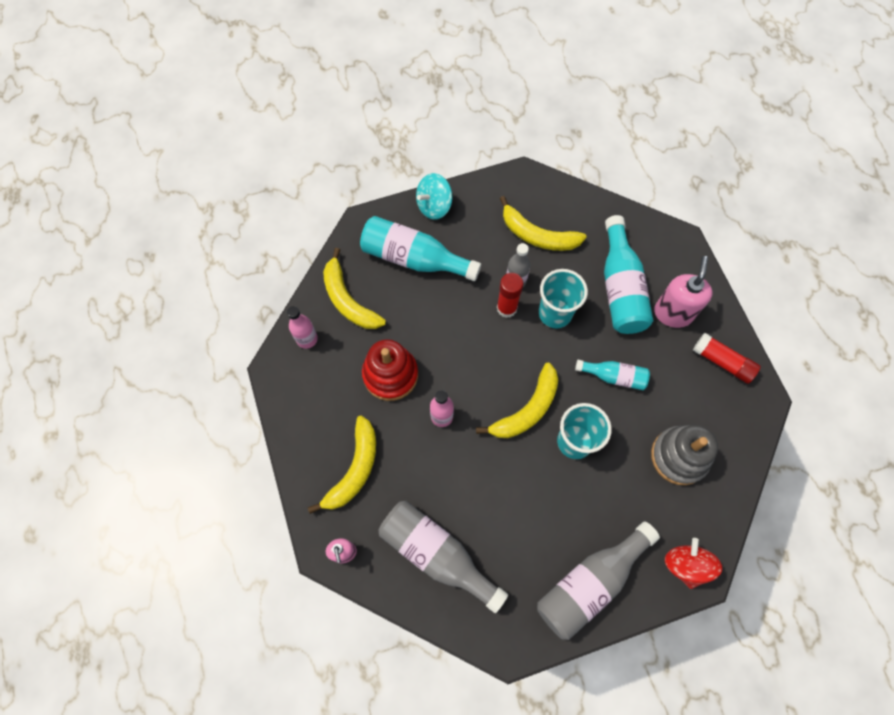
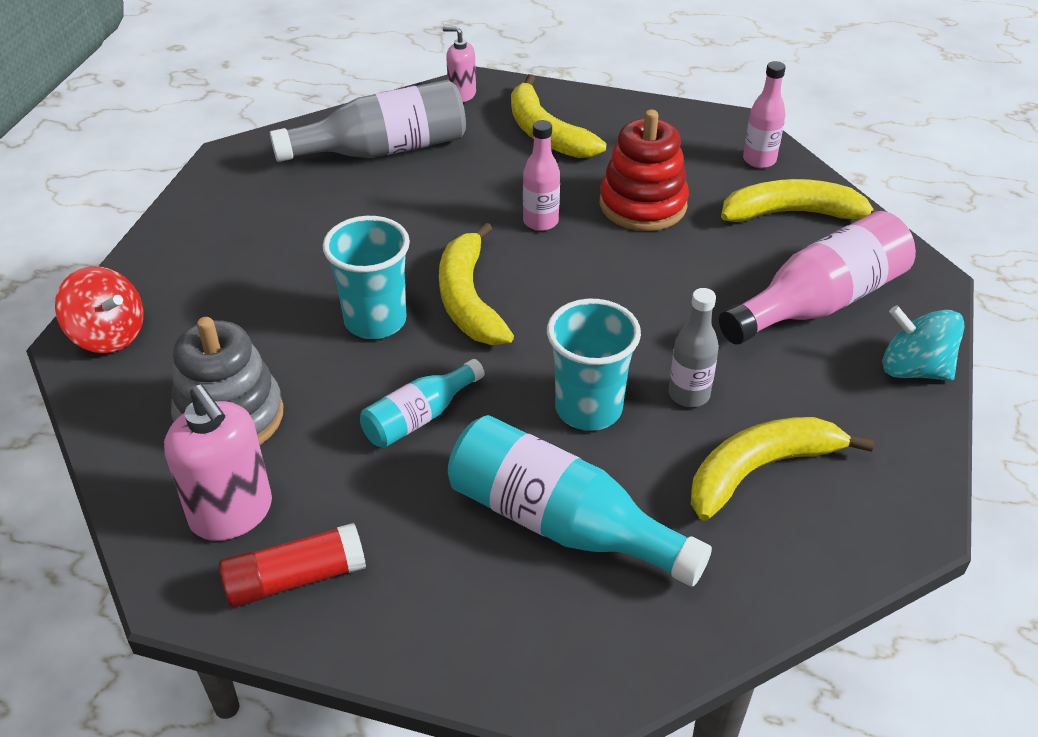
camera: 125 degrees right, 25 degrees down
turquoise bottle [360,216,481,281] -> pink bottle [719,211,916,345]
turquoise spinning top [416,173,453,220] -> turquoise spinning top turned 60 degrees counterclockwise [883,305,965,381]
red glue stick [497,273,523,318] -> none
grey bottle [537,521,660,640] -> none
pink soap dispenser [654,256,713,328] -> pink soap dispenser moved to [164,385,272,541]

